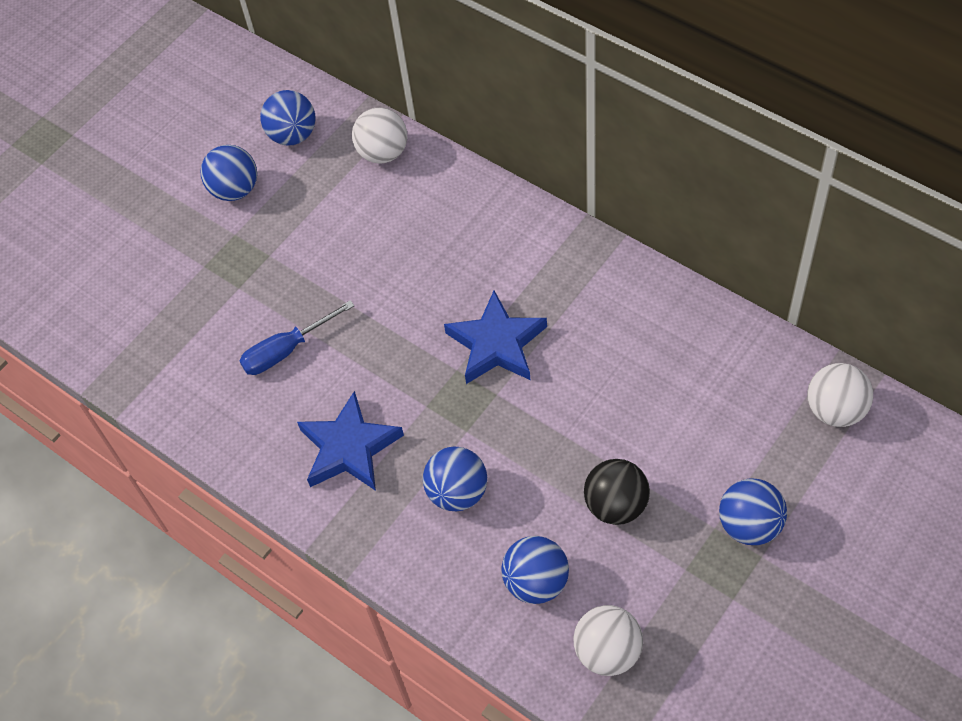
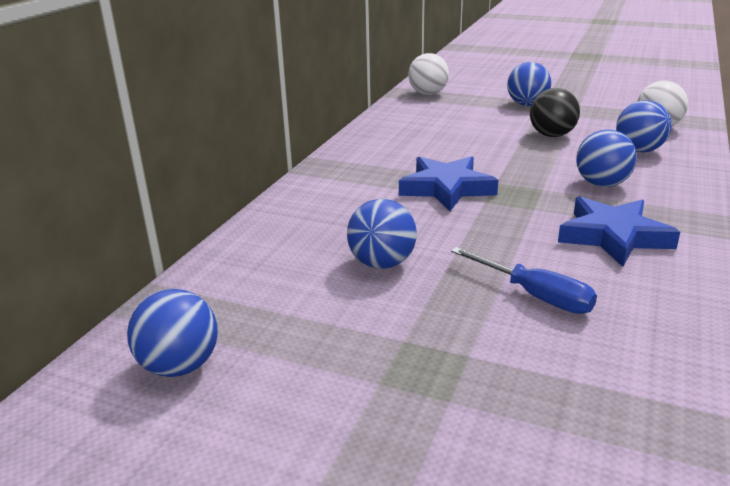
camera: 110 degrees left, 30 degrees down
blue ball [200,145,257,201] -> blue ball moved to [347,199,417,269]
white ball [352,108,407,164] -> none

